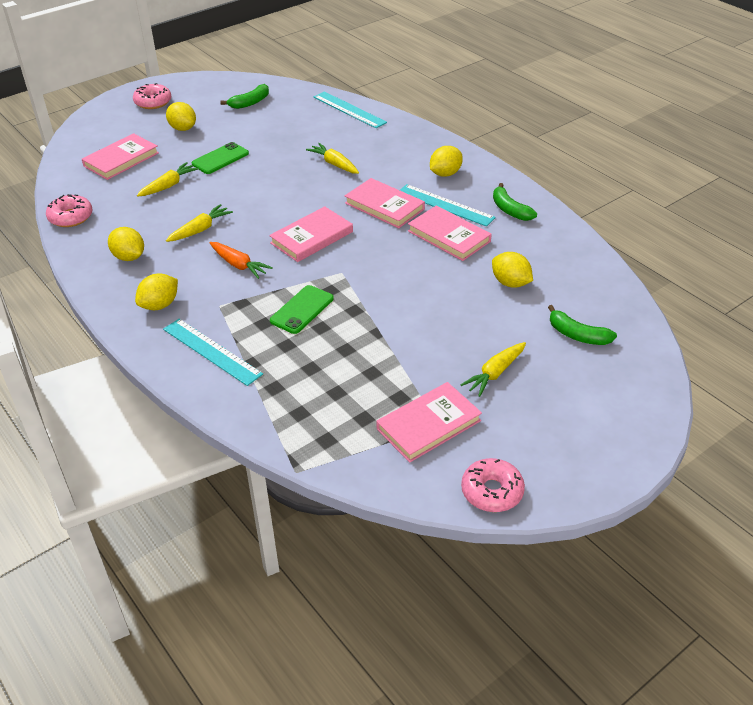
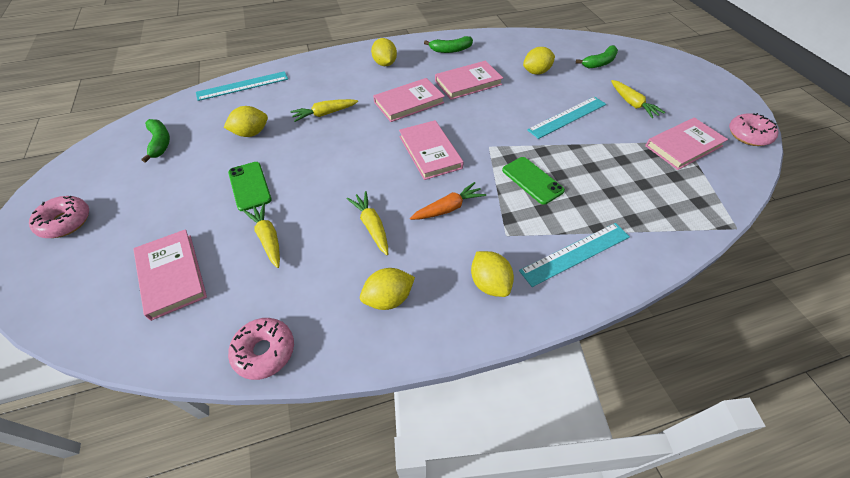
camera: 70 degrees left, 10 degrees up
yellow lemon [166,102,196,131] -> yellow lemon moved to [224,106,268,137]
pink book [376,382,482,462] -> pink book turned 75 degrees clockwise [645,118,728,170]
turquoise ruler [400,184,496,226] -> turquoise ruler moved to [527,96,606,139]

